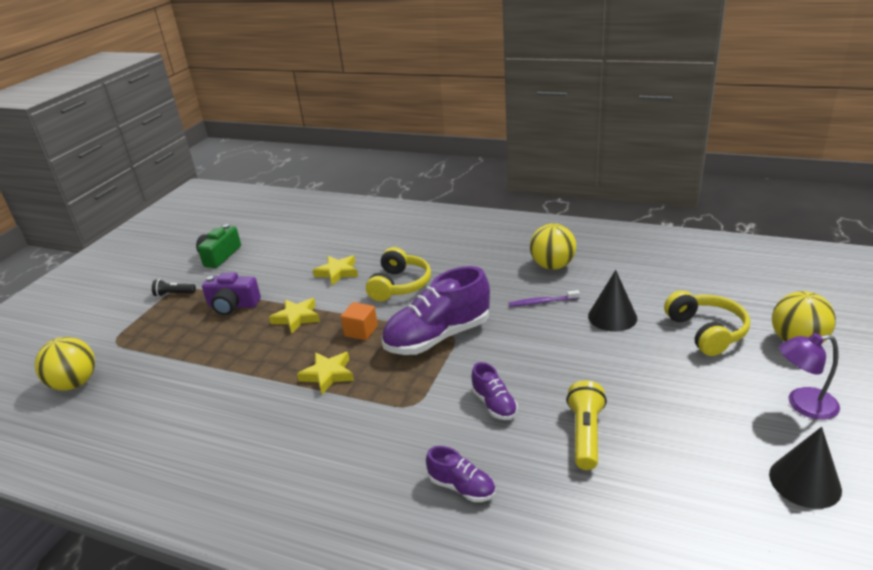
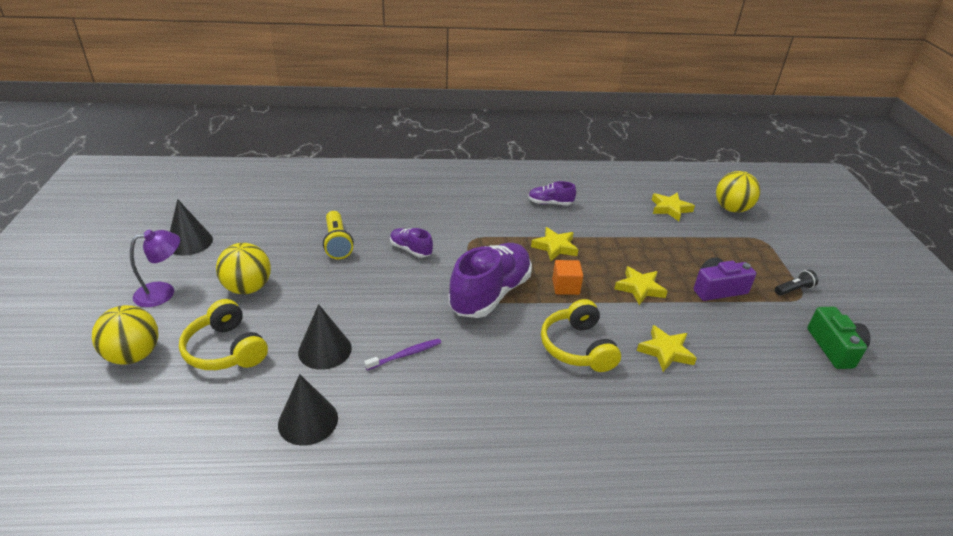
camera: 150 degrees right, 5 degrees up
purple shoe [426,446,496,502] -> purple shoe moved to [528,181,576,205]
yellow ball [530,223,576,270] -> yellow ball moved to [216,243,271,294]
none -> black cone [278,374,338,446]
none -> yellow star [652,192,695,221]

